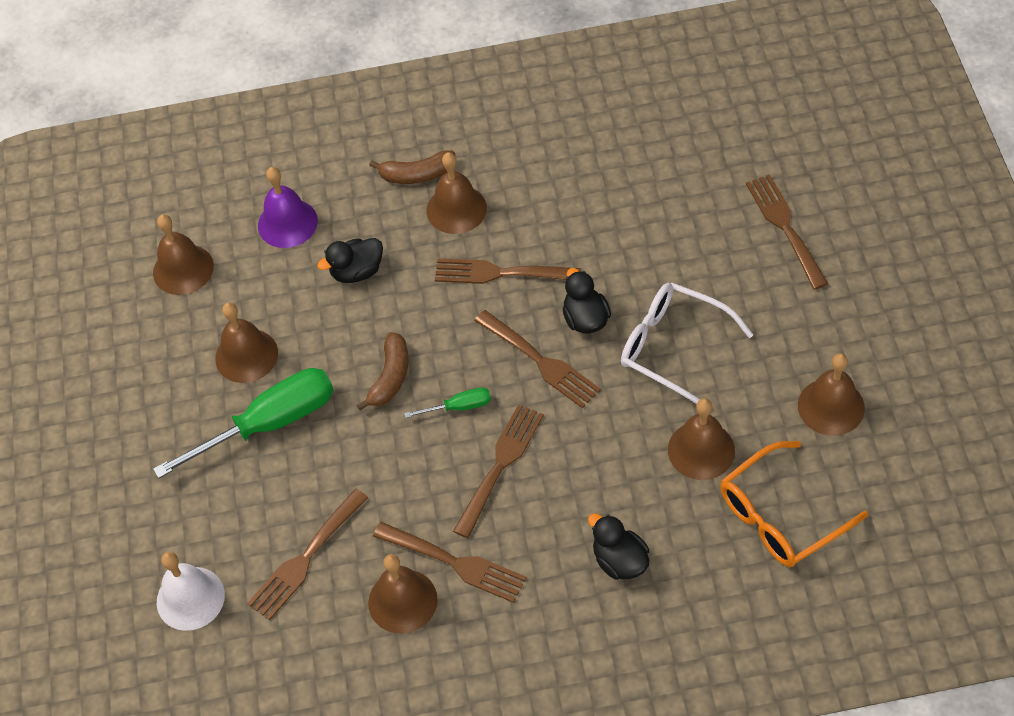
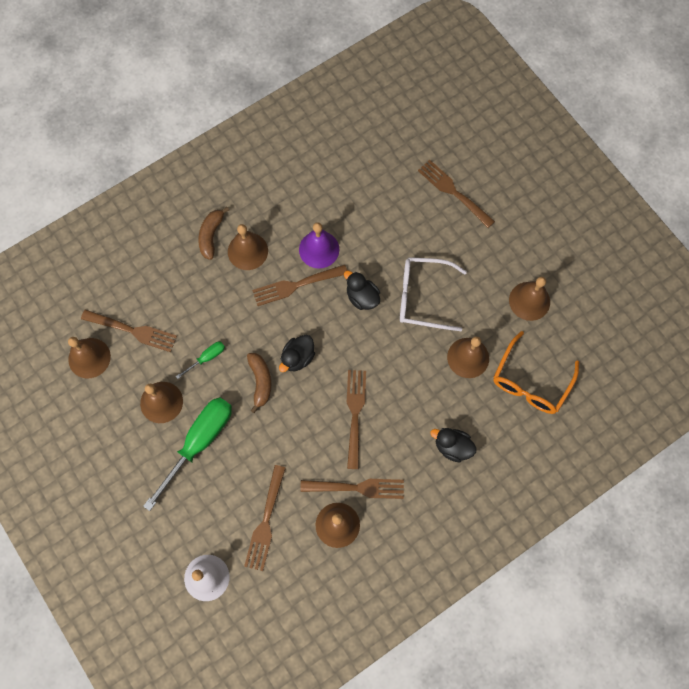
camera: 30 degrees left, 15 degrees up
purple bell [258,167,318,248] -> purple bell moved to [299,222,339,269]
black duck [317,238,383,283] -> black duck moved to [279,335,315,372]
brown banana [369,150,455,184] -> brown banana turned 135 degrees clockwise [198,207,229,260]
green screwdriver [404,388,491,418] -> green screwdriver moved to [176,342,225,379]
brown fork [474,310,601,408] -> brown fork moved to [81,309,177,352]

